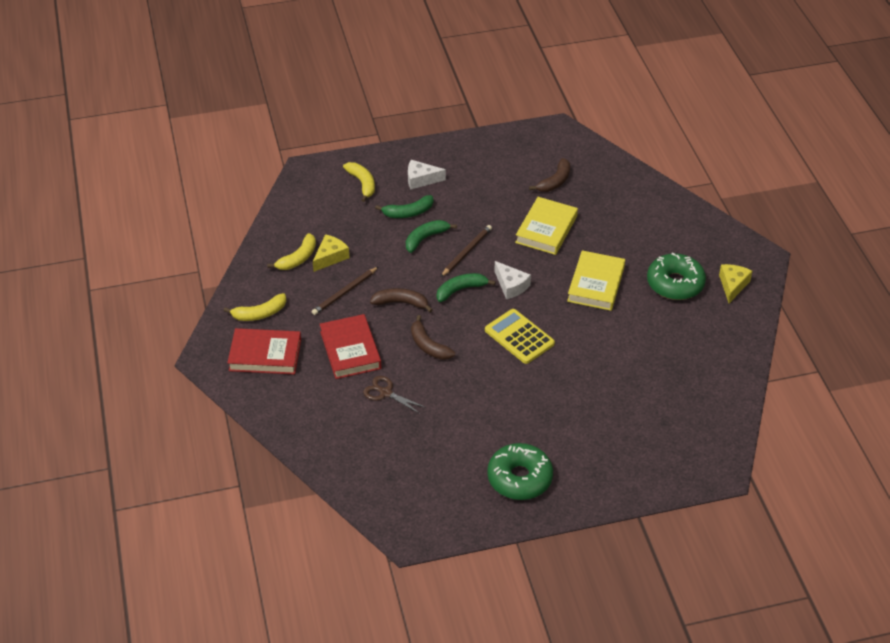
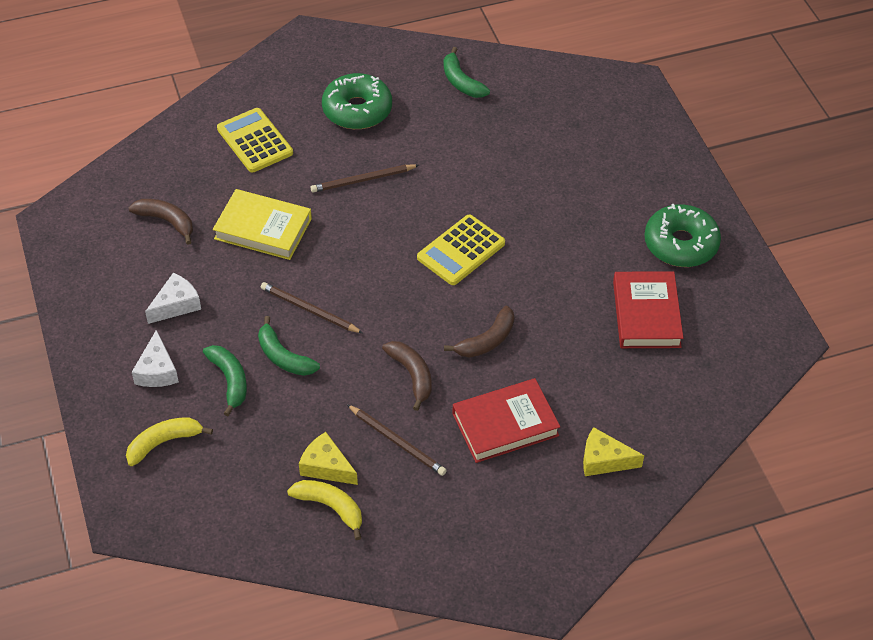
camera: 95 degrees left, 5 degrees up
yellow banana [223,293,286,321] -> none
red book [227,328,301,375] -> red book moved to [613,271,683,348]
brown scissors [363,376,426,414] -> none
brown banana [370,288,433,312] -> brown banana turned 150 degrees clockwise [382,341,432,411]
green banana [437,273,496,302] -> green banana moved to [444,47,490,98]
white cheese [494,261,531,299] -> white cheese moved to [145,273,201,324]
yellow book [567,250,625,311] -> brown pencil [311,165,419,193]
yellow cheese [719,264,752,303] -> yellow cheese moved to [583,427,644,476]
none -> yellow calculator [217,108,293,173]

